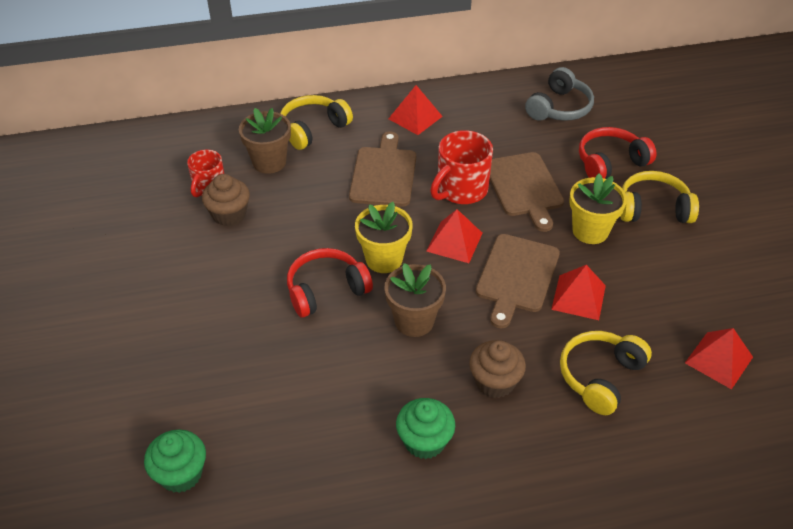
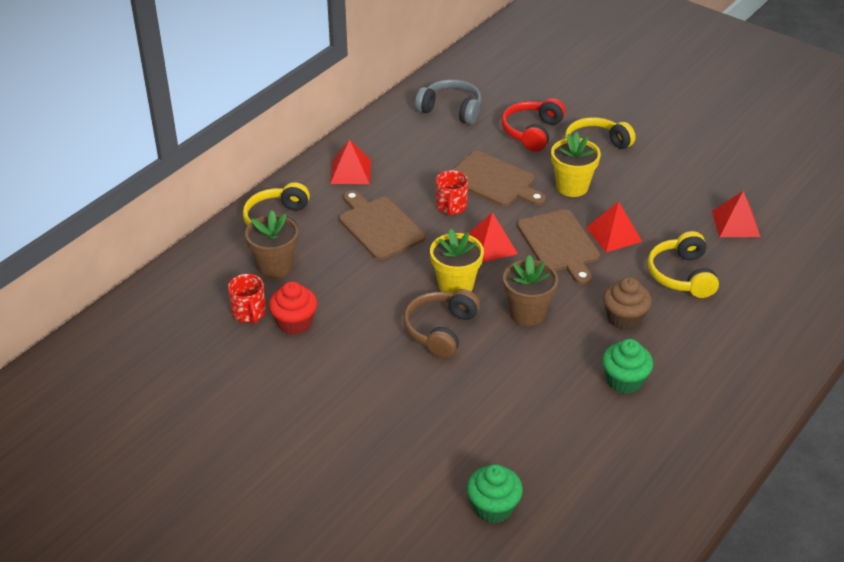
camera: 40 degrees left, 5 degrees down
brown cupcake [202,174,250,226] -> red cupcake [269,281,317,335]
red headphones [287,248,373,318] -> brown headphones [403,289,480,358]
red mug [430,130,493,204] -> red mug [436,170,468,216], size x0.64
grey headphones [525,67,594,121] -> grey headphones turned 60 degrees counterclockwise [415,79,482,125]

